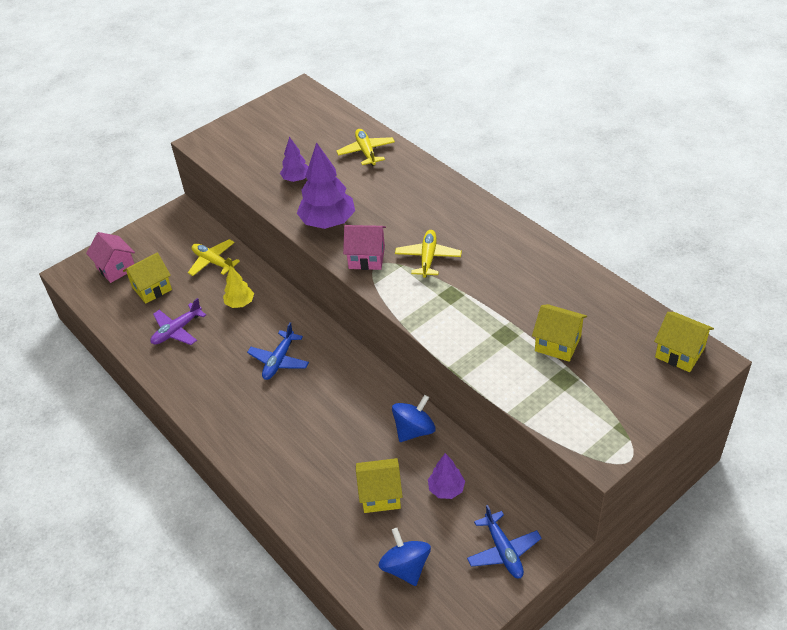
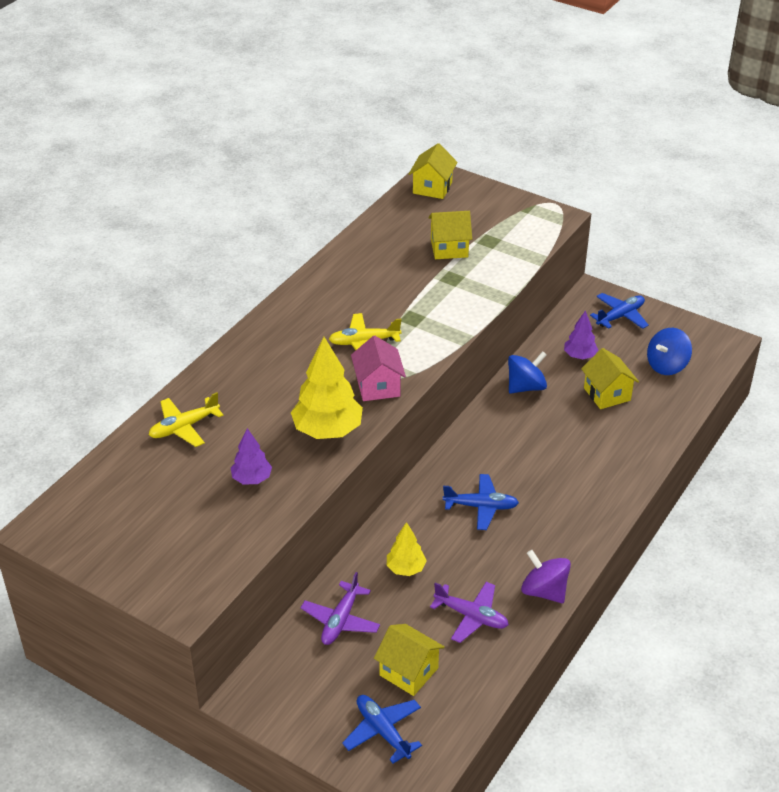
camera: 110 degrees left, 5 degrees down
pink house [86,232,135,283] -> blue plane [342,695,422,764]
yellow plane [188,239,240,276] -> purple plane [301,572,380,645]
purple tree [297,142,355,229] -> yellow tree [291,337,363,439]
blue spinning top [392,395,435,442] -> blue spinning top turned 120 degrees clockwise [508,351,547,393]
yellow house [532,304,587,362] -> yellow house turned 75 degrees clockwise [428,211,472,259]
none -> purple spinning top [521,550,571,603]

